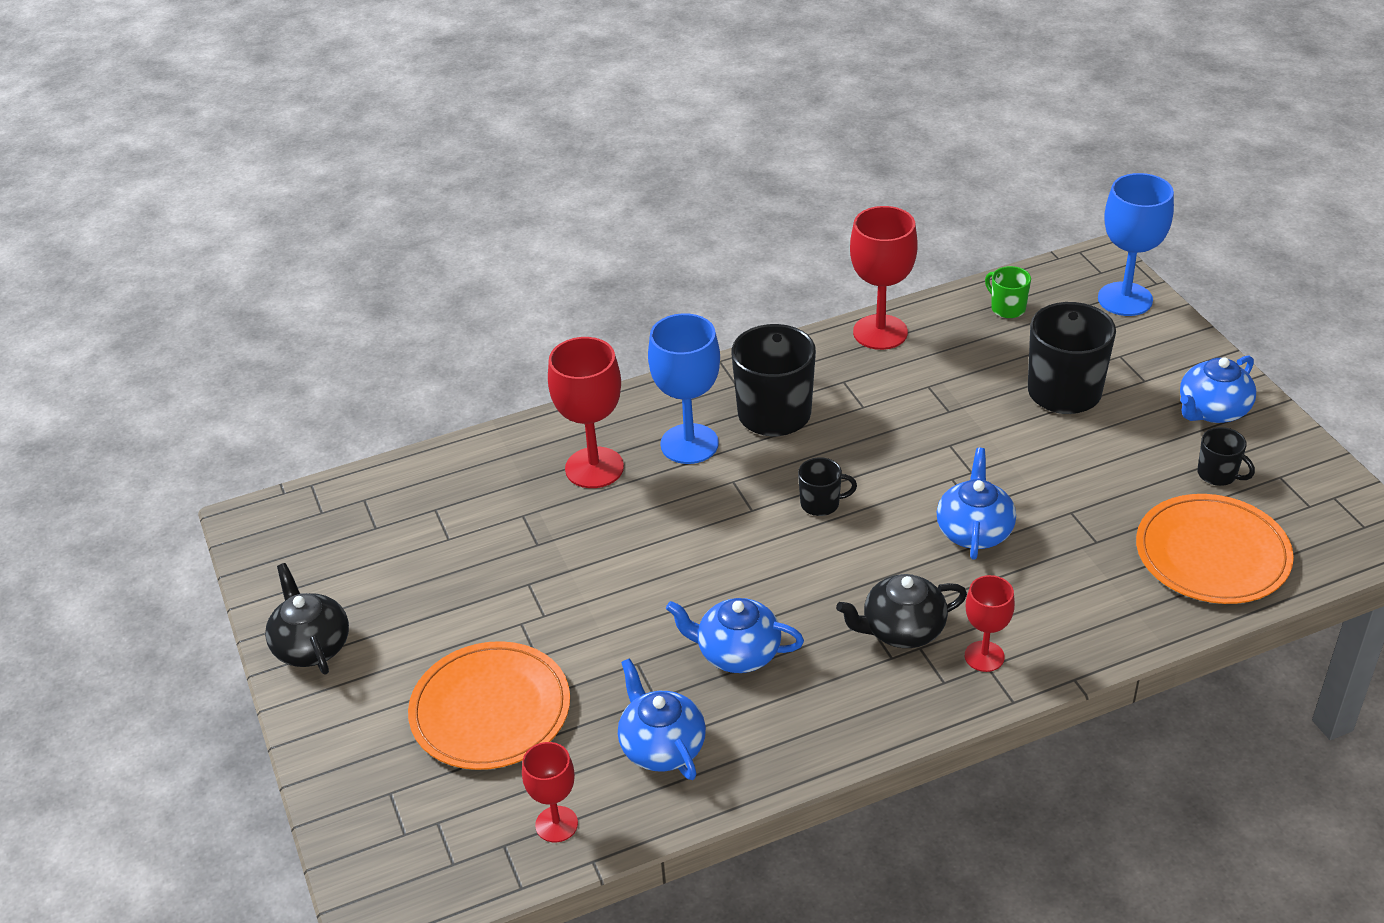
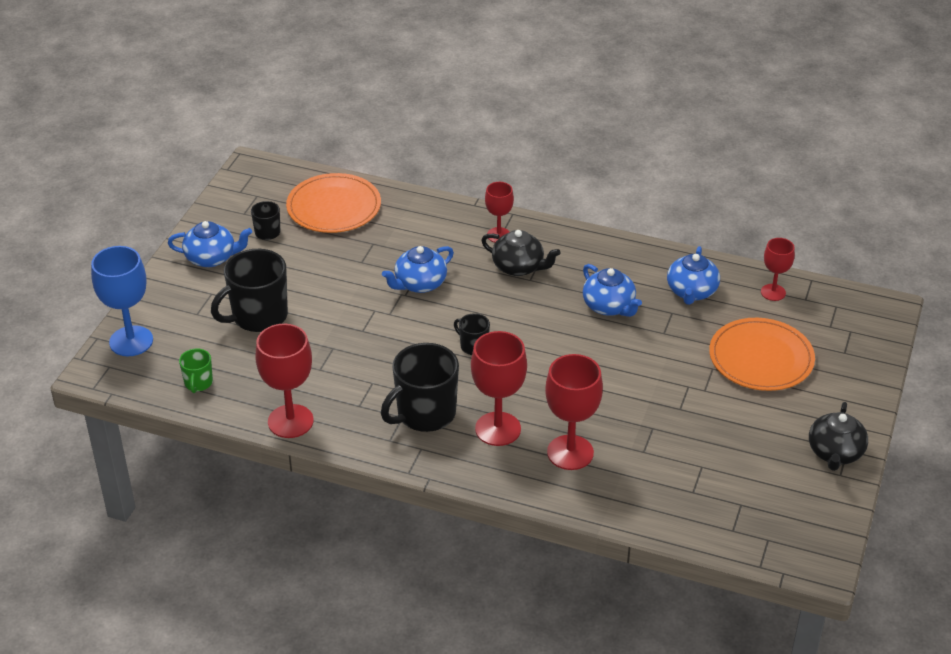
camera: 140 degrees left, 0 degrees up
blue goblet [648,313,720,464] -> red goblet [471,331,527,446]

